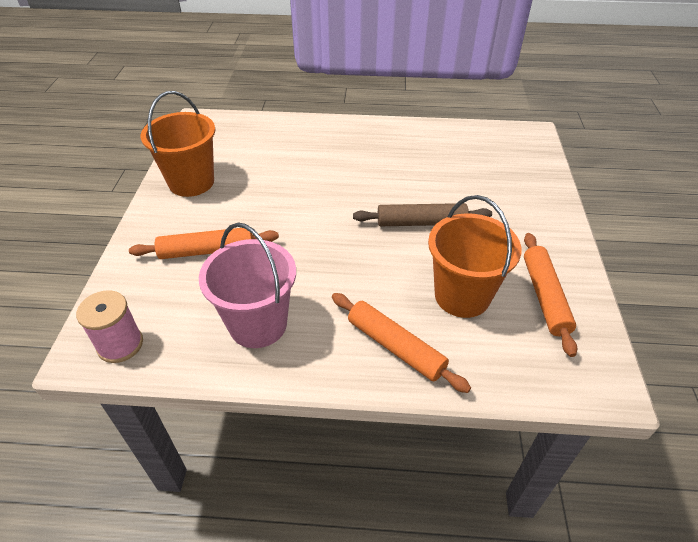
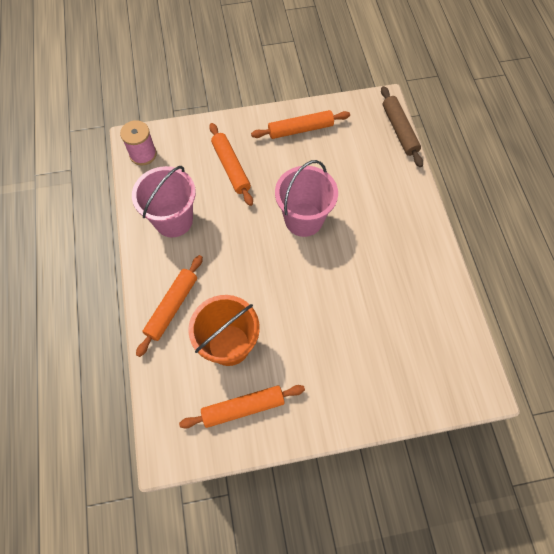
camera: 75 degrees right, 20 degrees up
orange bucket [140,91,215,197] -> orange rolling pin [251,110,350,139]
brown rolling pin [353,203,492,226] -> brown rolling pin moved to [381,86,423,167]
none -> pink bucket [275,160,338,237]

